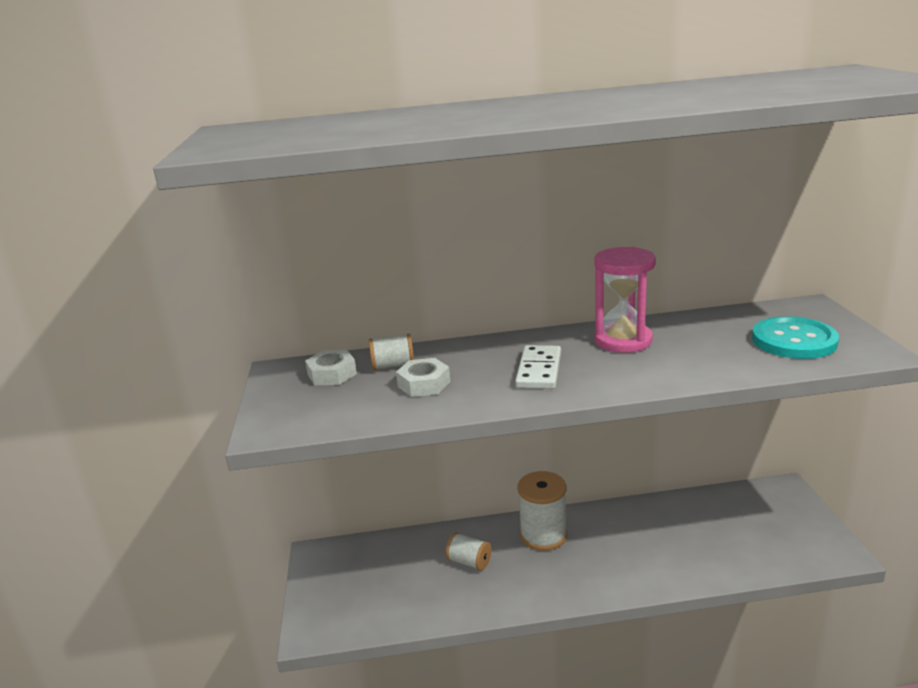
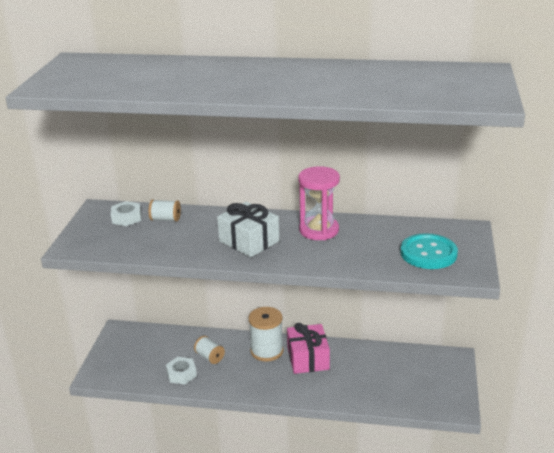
camera: 15 degrees right, 5 degrees up
white nut [396,358,450,397] -> white nut moved to [166,357,197,384]
white domino [515,345,561,389] -> white gift [217,202,279,257]
none -> pink gift [287,323,330,374]

